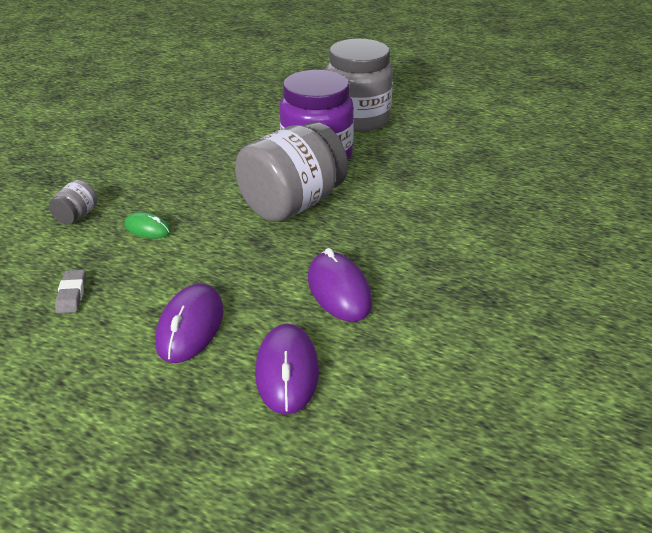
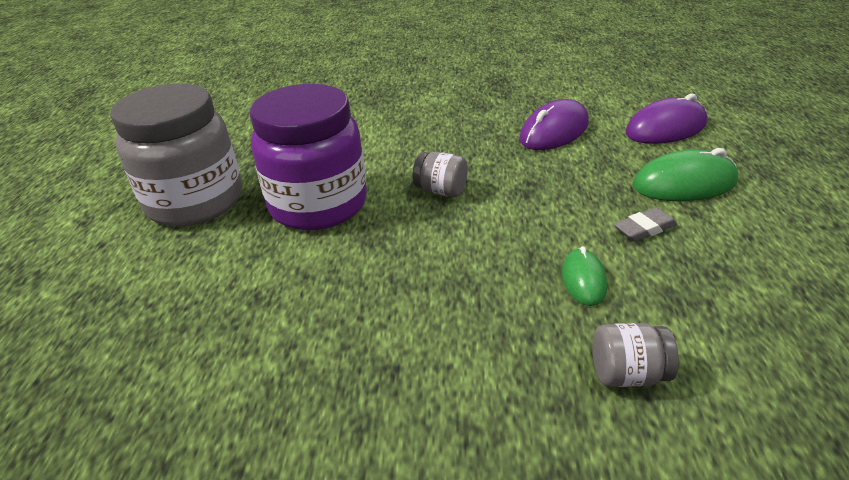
camera: 110 degrees left, 0 degrees up
grey eraser [55,269,86,313] -> grey eraser moved to [614,207,677,242]
purple mouse [155,284,224,363] -> green mouse [633,148,738,201]
grey jar [235,122,348,222] -> grey jar [412,152,468,197], size x0.42

